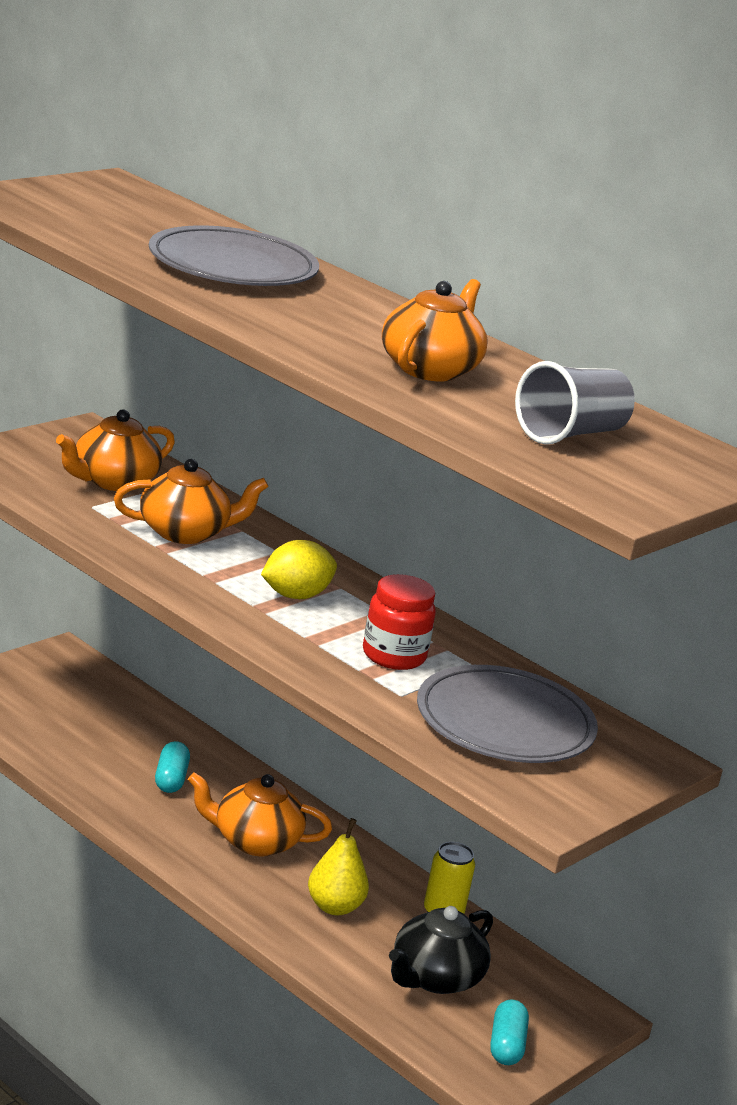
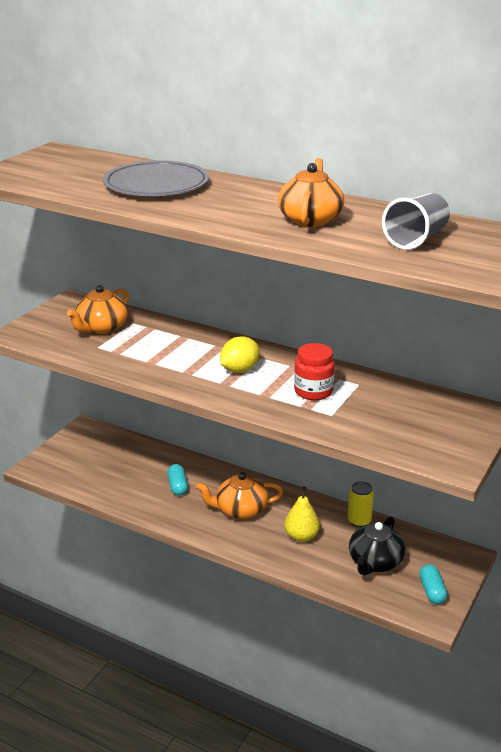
camera: 10 degrees left, 5 degrees up
orange teapot [114,459,268,544] -> none
grey plate [417,665,598,763] -> none

